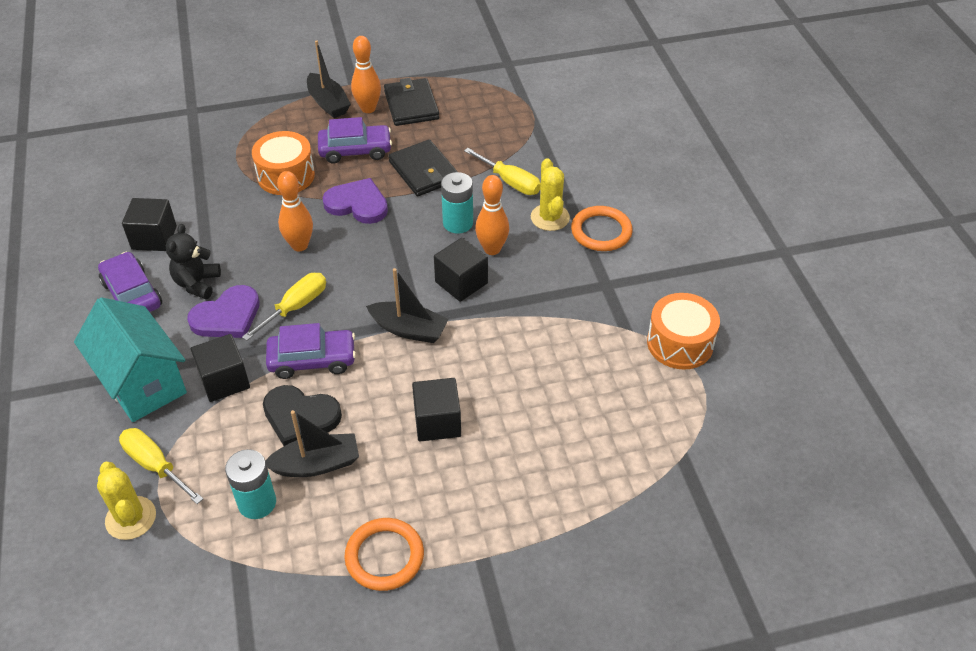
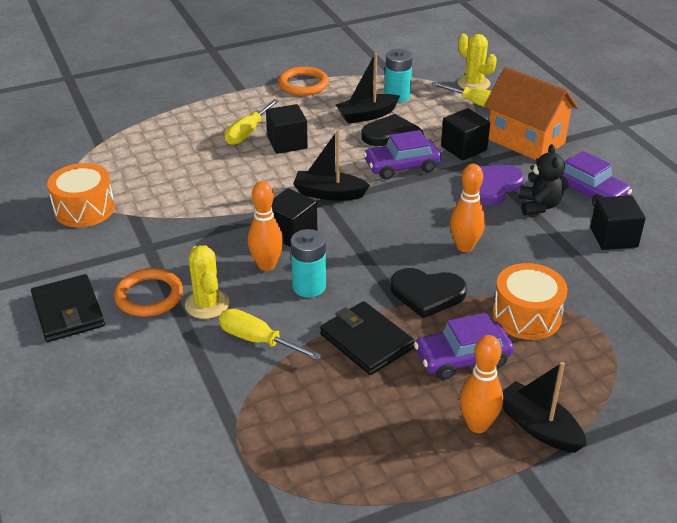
camera: 170 degrees right, 10 degrees down
turquoise house [74,297,187,422] -> orange house [484,67,578,160]
yellow screwdriver [242,273,326,341] -> yellow screwdriver moved to [225,99,279,145]
purple heart [322,178,388,224] -> black heart [390,268,467,318]
black wallet [384,78,439,126] -> black wallet moved to [31,274,105,342]

